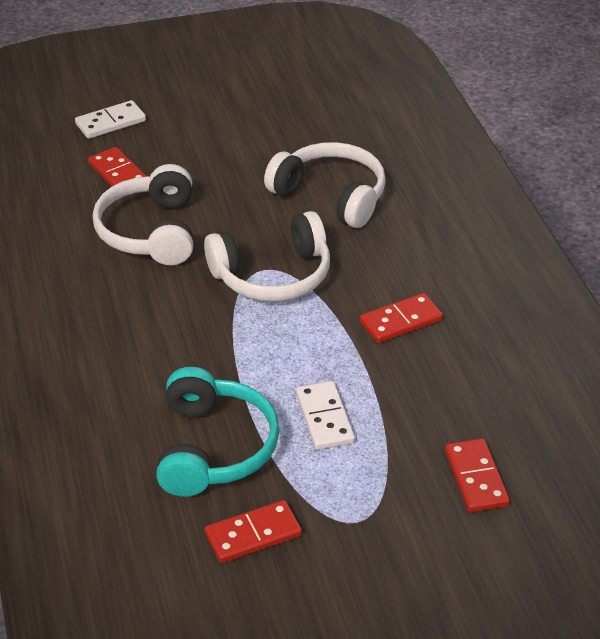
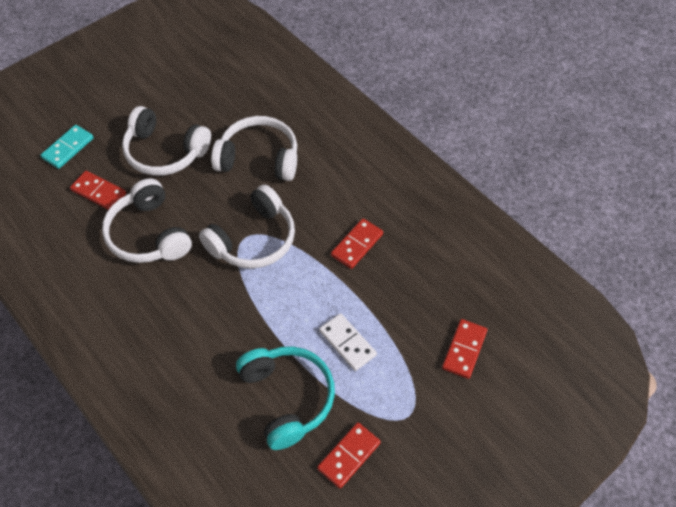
camera: 25 degrees left, 15 degrees up
white domino [75,100,146,139] -> turquoise domino [41,125,94,169]
red domino [445,438,510,512] -> red domino turned 60 degrees clockwise [442,319,487,379]
none -> white headphones [122,106,211,176]

